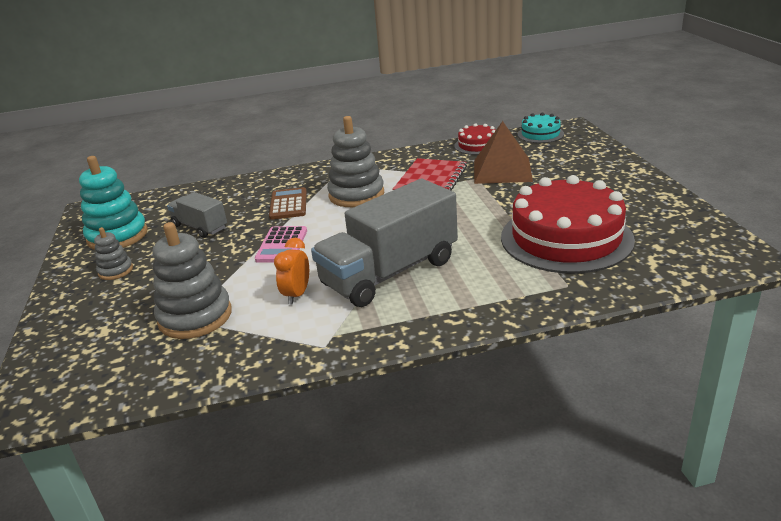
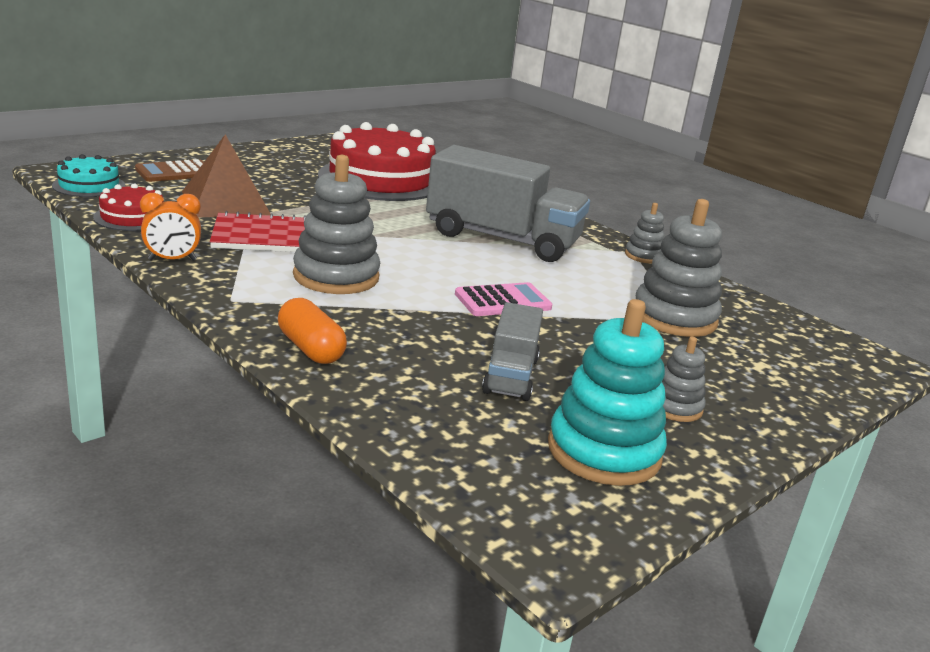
camera: 125 degrees left, 5 degrees down
brown calculator [269,187,307,220] -> brown calculator moved to [135,159,204,182]
orange clock [274,238,309,304] -> orange clock moved to [140,193,201,261]
none -> orange capsule [278,298,347,364]
none -> grey stacking toy [625,203,664,264]

